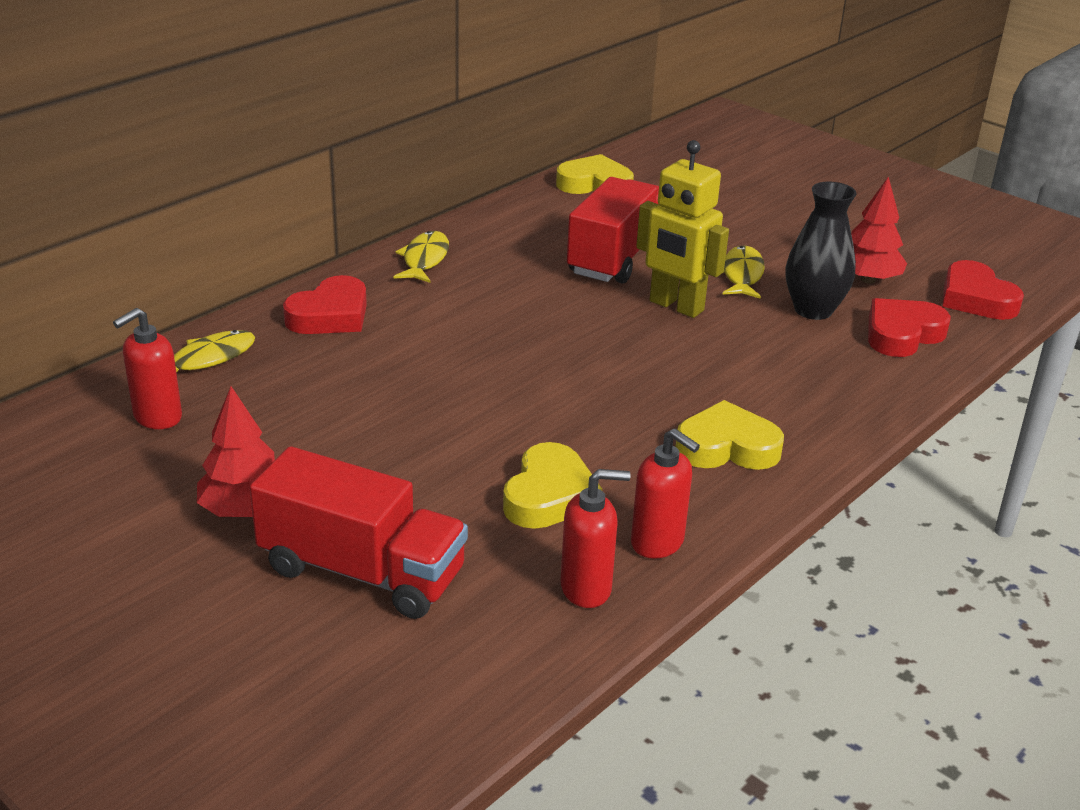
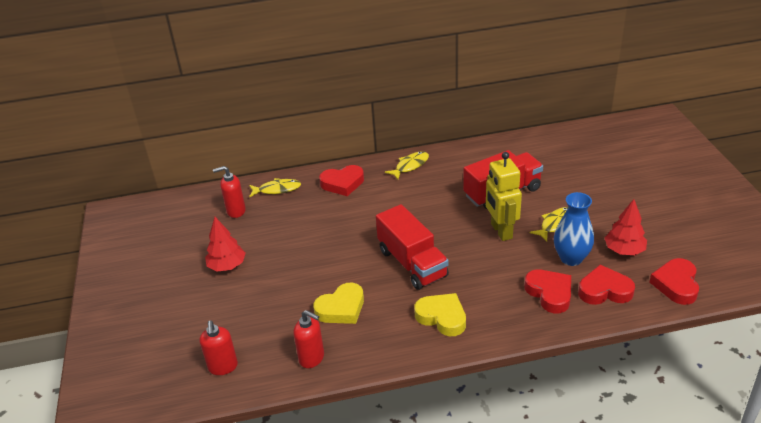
camera: 40 degrees right, 5 degrees up
red truck [250,446,468,619] -> red truck moved to [376,204,449,290]
yellow heart [556,154,634,194] -> none
red soap dispenser [631,429,700,559] -> red soap dispenser moved to [199,321,238,375]
black vase [786,182,857,320] -> blue vase [554,192,594,266]
none -> red heart [524,269,571,313]

